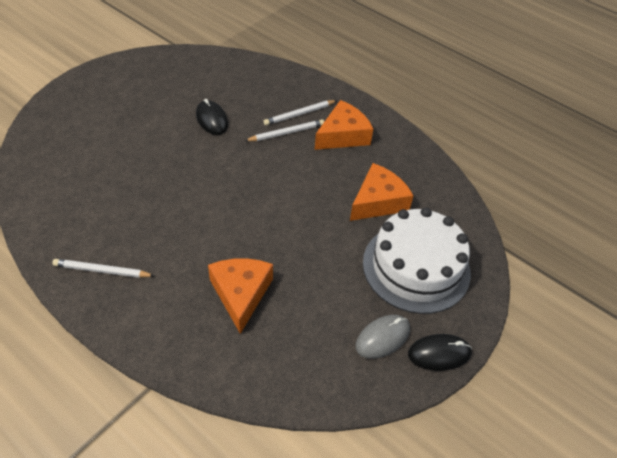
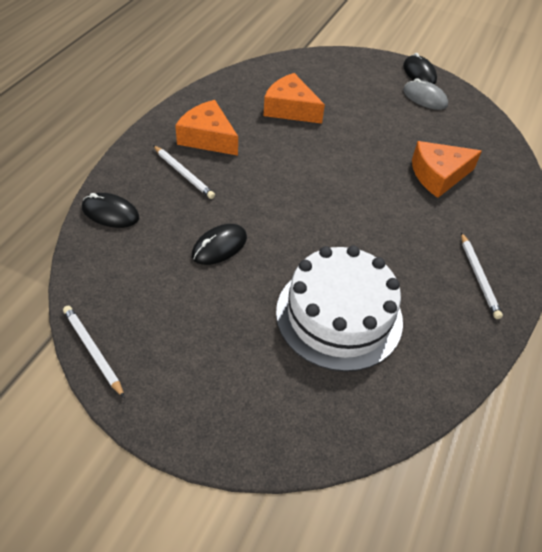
camera: 105 degrees left, 0 degrees up
white pencil [245,119,324,141] -> white pencil moved to [63,306,125,398]
white cake [363,207,471,314] -> white cake moved to [276,246,403,372]
none -> black mouse [82,193,139,228]

